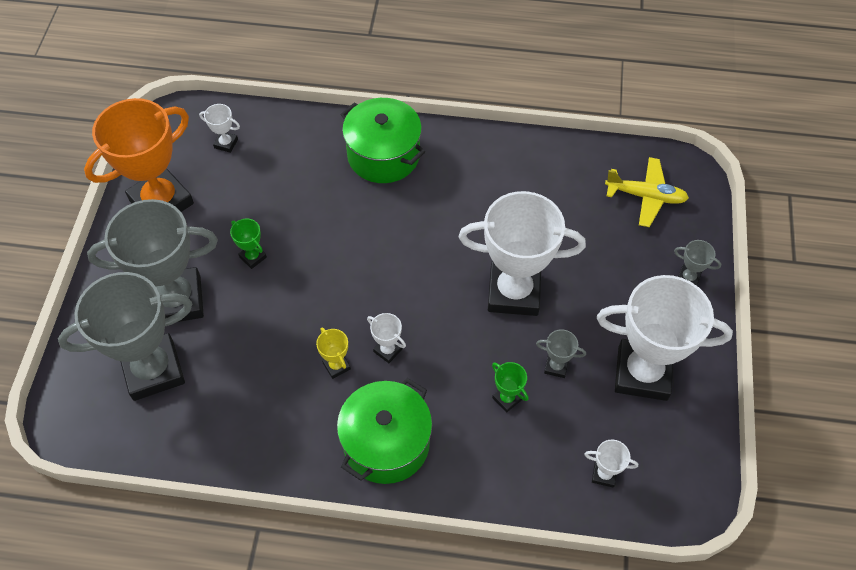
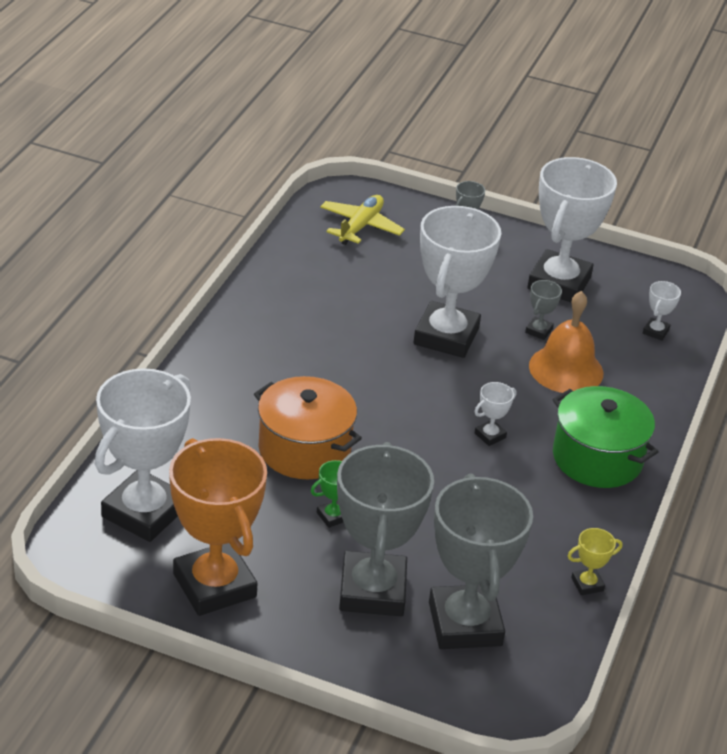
camera: 80 degrees left, 20 degrees down
white trophy [199,104,240,153] -> white trophy [95,368,191,542], size x2.48
yellow trophy [316,327,351,379] -> yellow trophy moved to [568,528,622,595]
green pot [340,98,425,183] -> none
green trophy [492,362,529,413] -> orange bell [529,291,603,393]
none -> orange pot [254,376,362,479]

